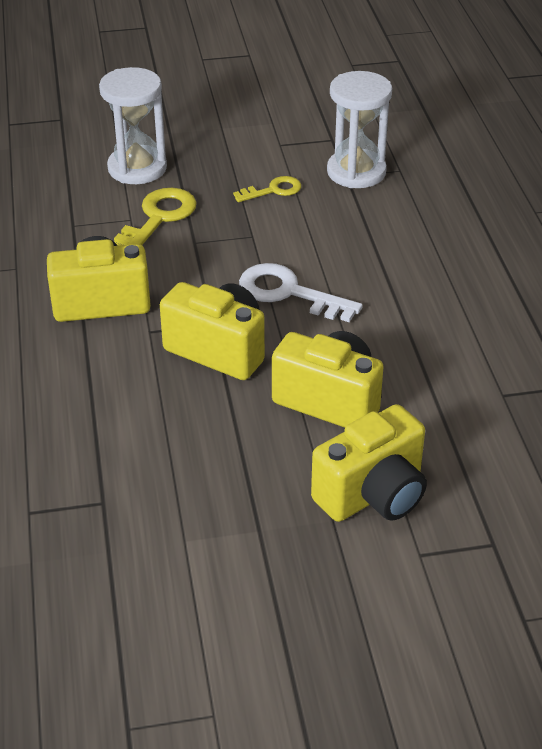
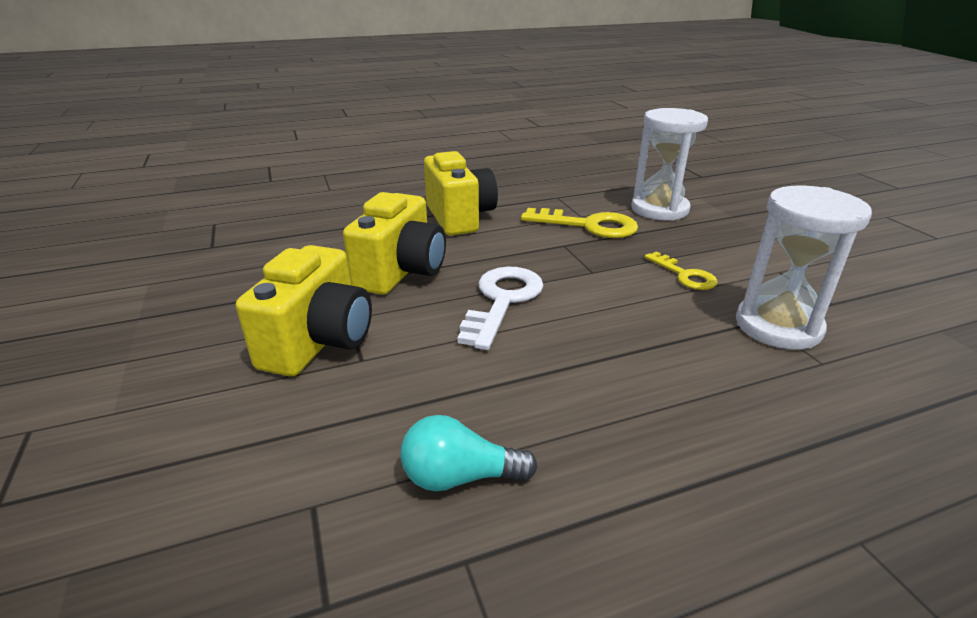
camera: 80 degrees right, 10 degrees down
yellow camera [311,404,427,522] -> none
none -> turquoise light bulb [401,415,538,491]

